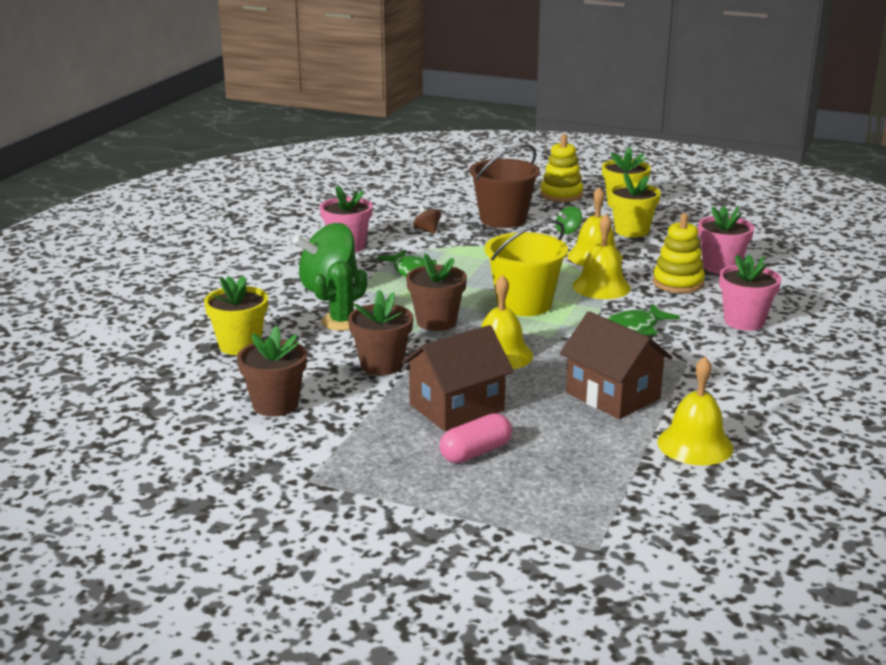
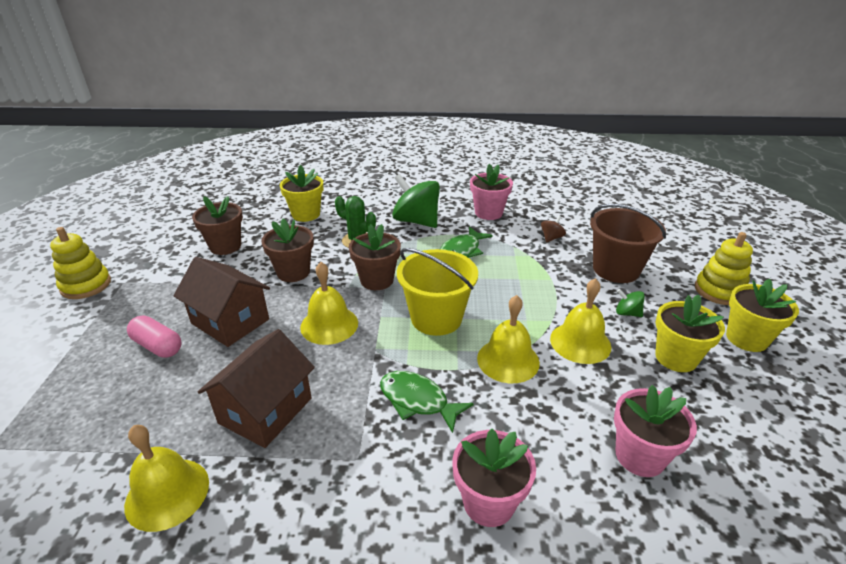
camera: 70 degrees right, 10 degrees up
yellow stacking toy [653,213,705,293] -> yellow stacking toy moved to [50,227,111,299]

